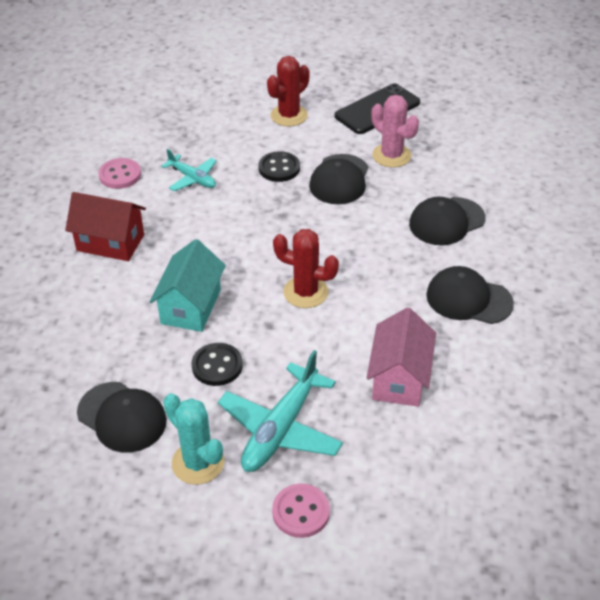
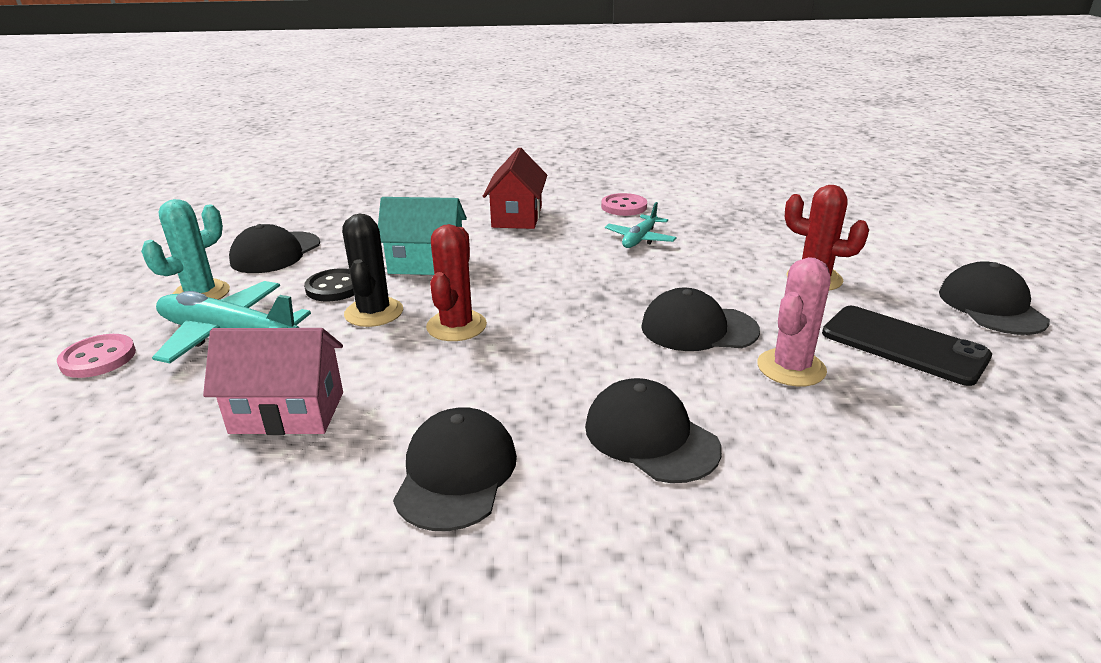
camera: 80 degrees right, 15 degrees down
black button [258,151,300,182] -> none
none -> black cactus [342,214,403,327]
none -> black cap [939,261,1050,335]

